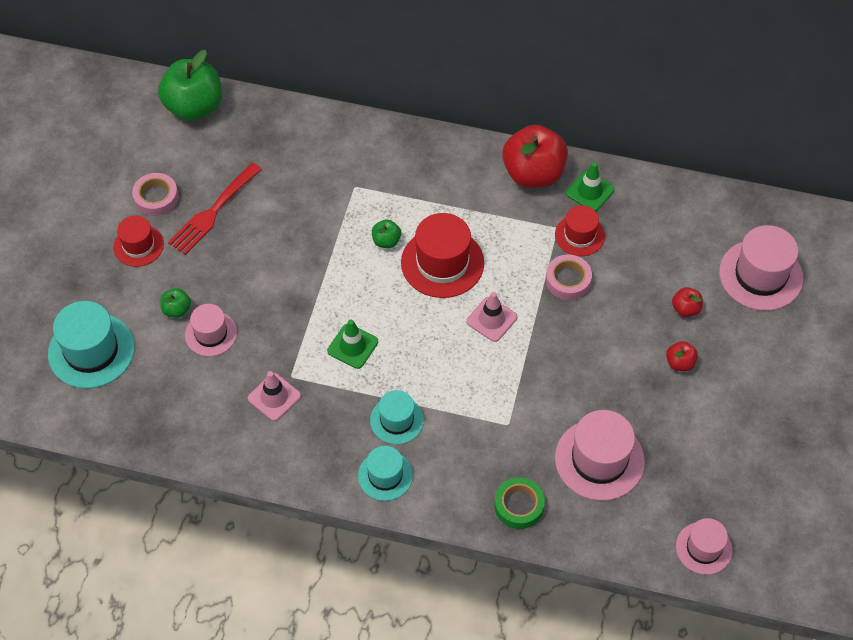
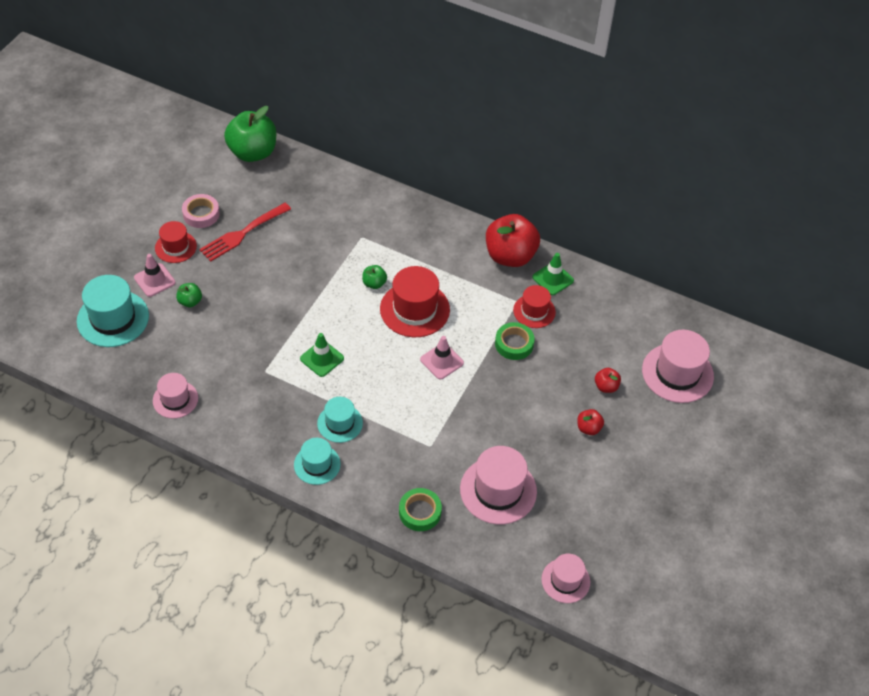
camera: 10 degrees right, 5 degrees down
pink hat [185,304,237,356] -> pink hat moved to [153,373,198,418]
pink traffic cone [248,371,301,421] -> pink traffic cone moved to [134,254,176,297]
pink tape [546,255,592,300] -> green tape [495,322,535,360]

